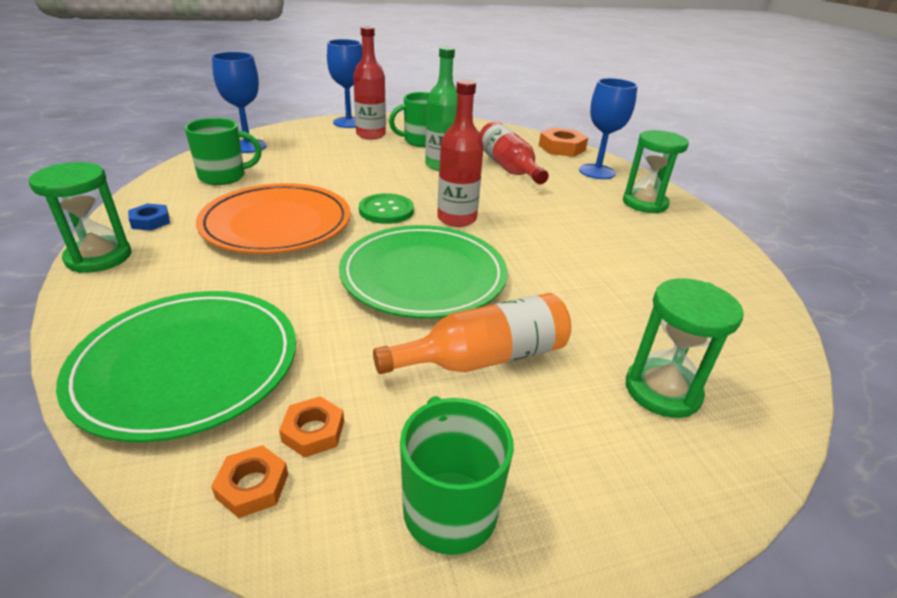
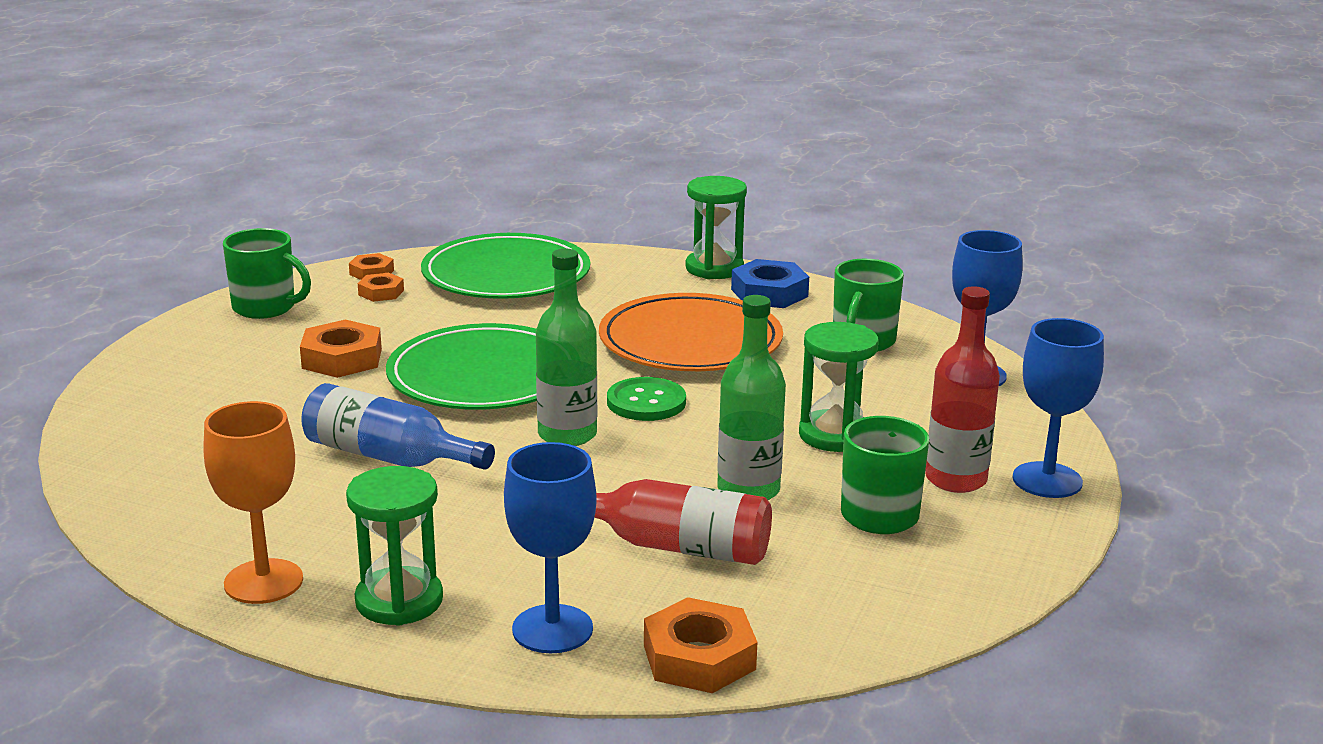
camera: 130 degrees right, 10 degrees down
blue nut [128,204,170,231] -> blue nut [731,259,809,308], size x1.72
orange bottle [373,293,571,374] -> orange nut [300,320,382,378]
red bottle [437,80,484,227] -> green bottle [536,249,597,446]
green hourglass [626,278,744,418] -> green hourglass moved to [799,322,879,452]
none -> orange goblet [204,401,303,604]
none -> blue bottle [301,383,495,469]

